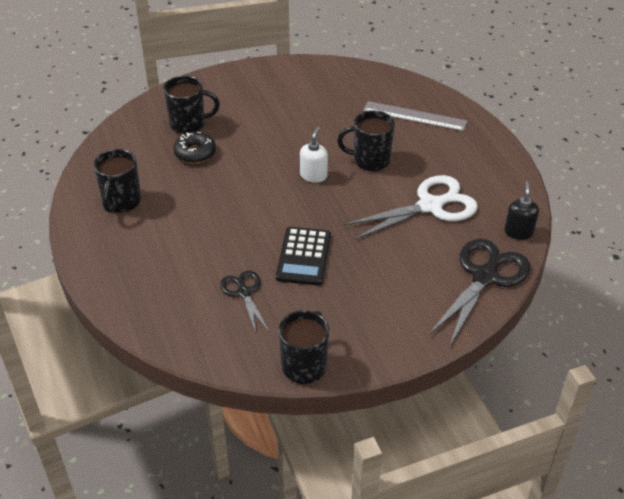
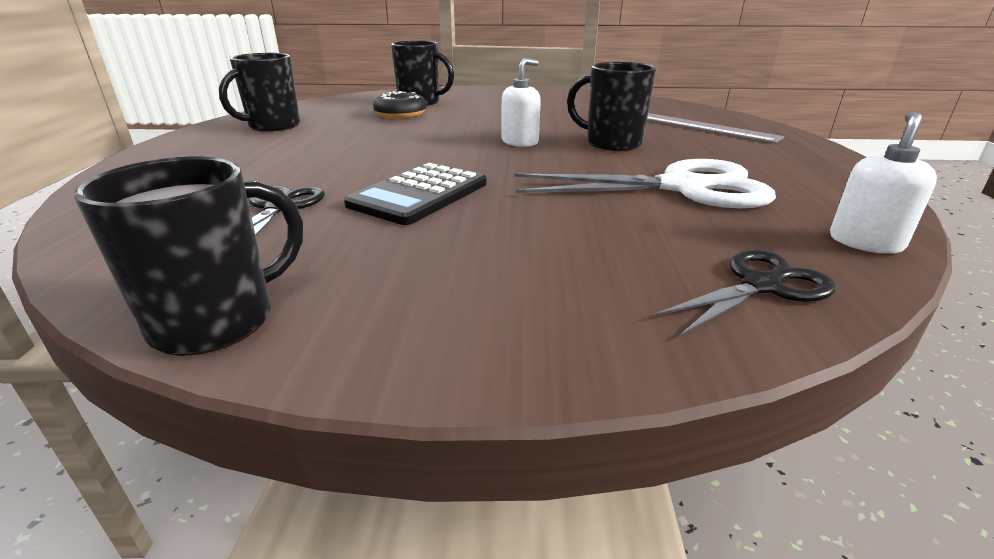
camera: 25 degrees right, 15 degrees down
black scissors [428,238,530,345] -> black scissors [652,250,836,337], size x0.56
black soap dispenser [504,181,539,240] -> white soap dispenser [830,112,937,253]

